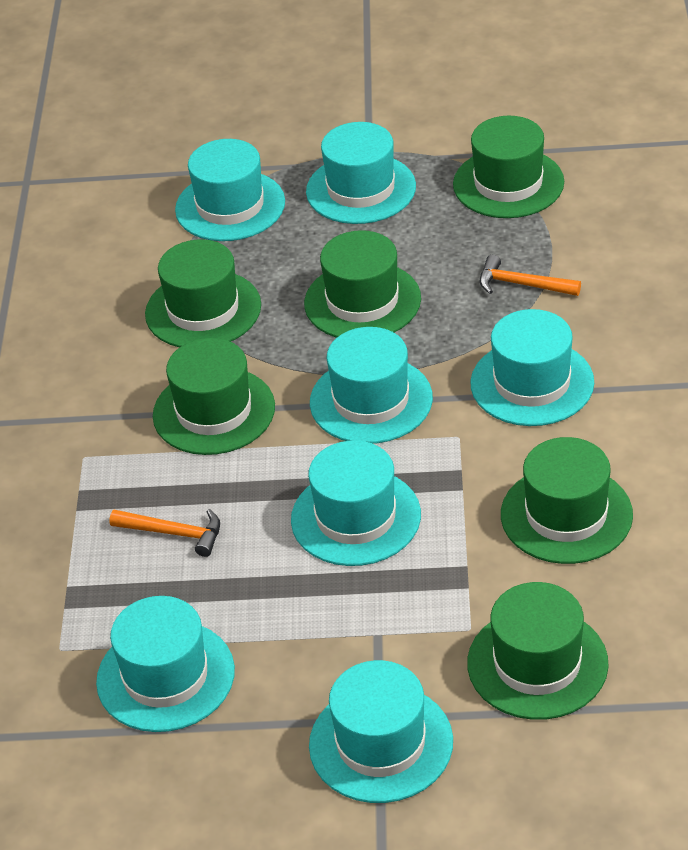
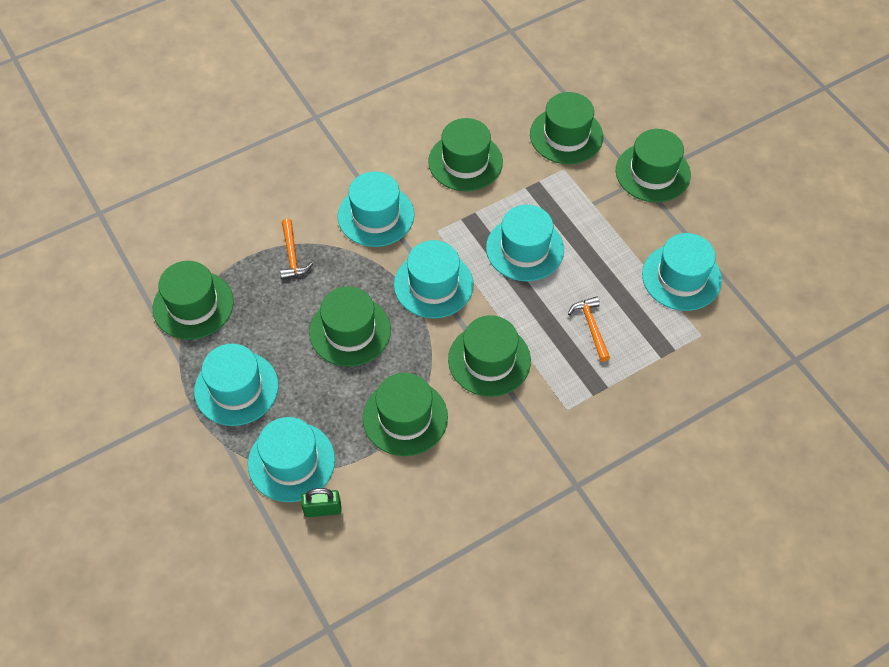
camera: 125 degrees left, 15 degrees up
turquoise hat [309,660,453,803] -> green hat [616,129,691,202]
none -> green padlock [301,488,341,517]

